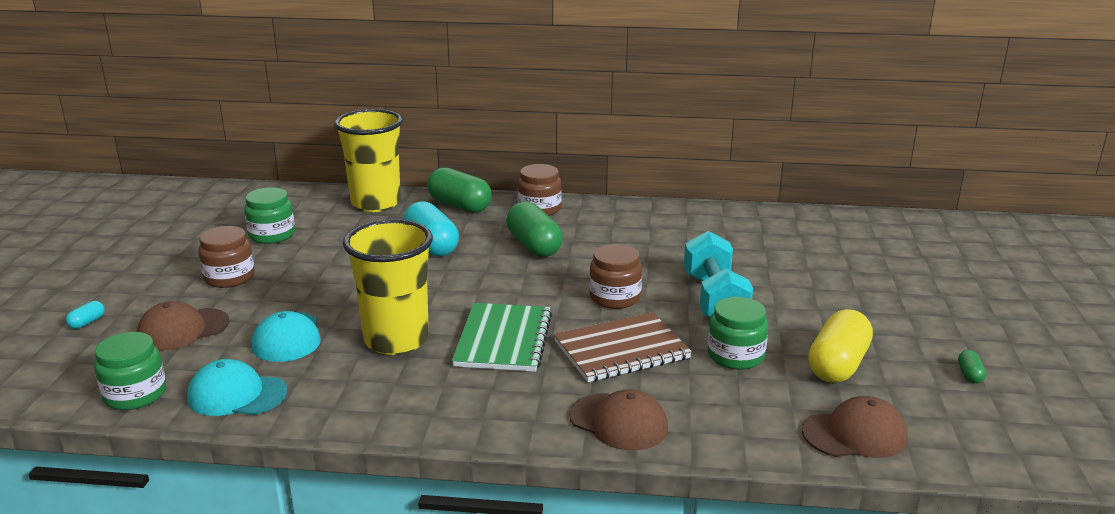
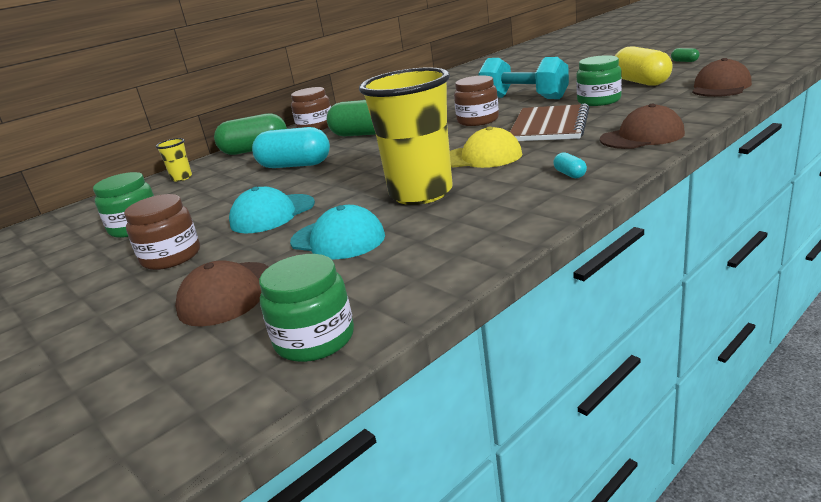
camera: 45 degrees left, 0 degrees up
turquoise capsule [66,301,105,329] -> turquoise capsule moved to [553,152,587,178]
turquoise cap [187,359,287,416] -> turquoise cap moved to [229,187,315,233]
yellow cup [334,109,403,212] -> yellow cup [156,138,192,182], size x0.41
green notebook [452,303,552,372] -> yellow cap [450,126,522,168]

